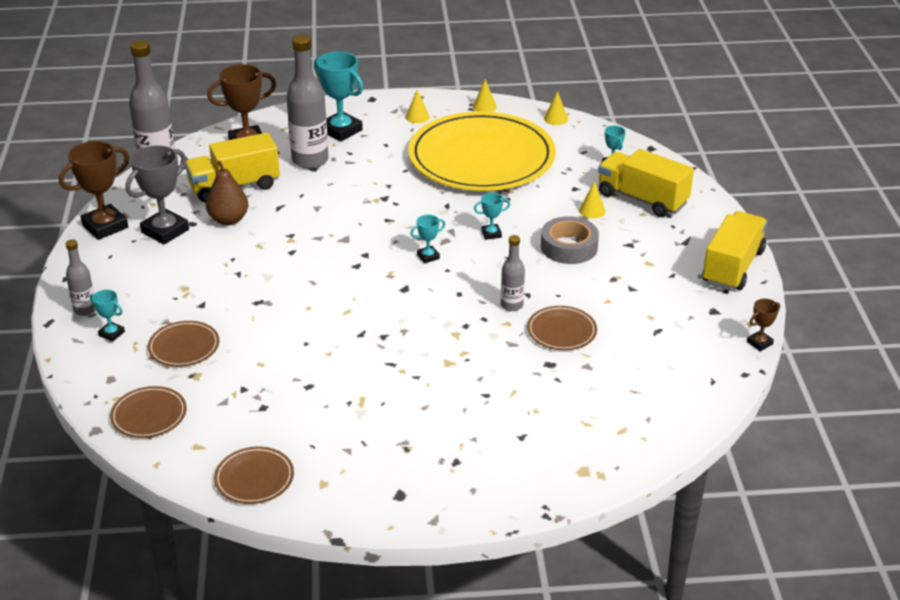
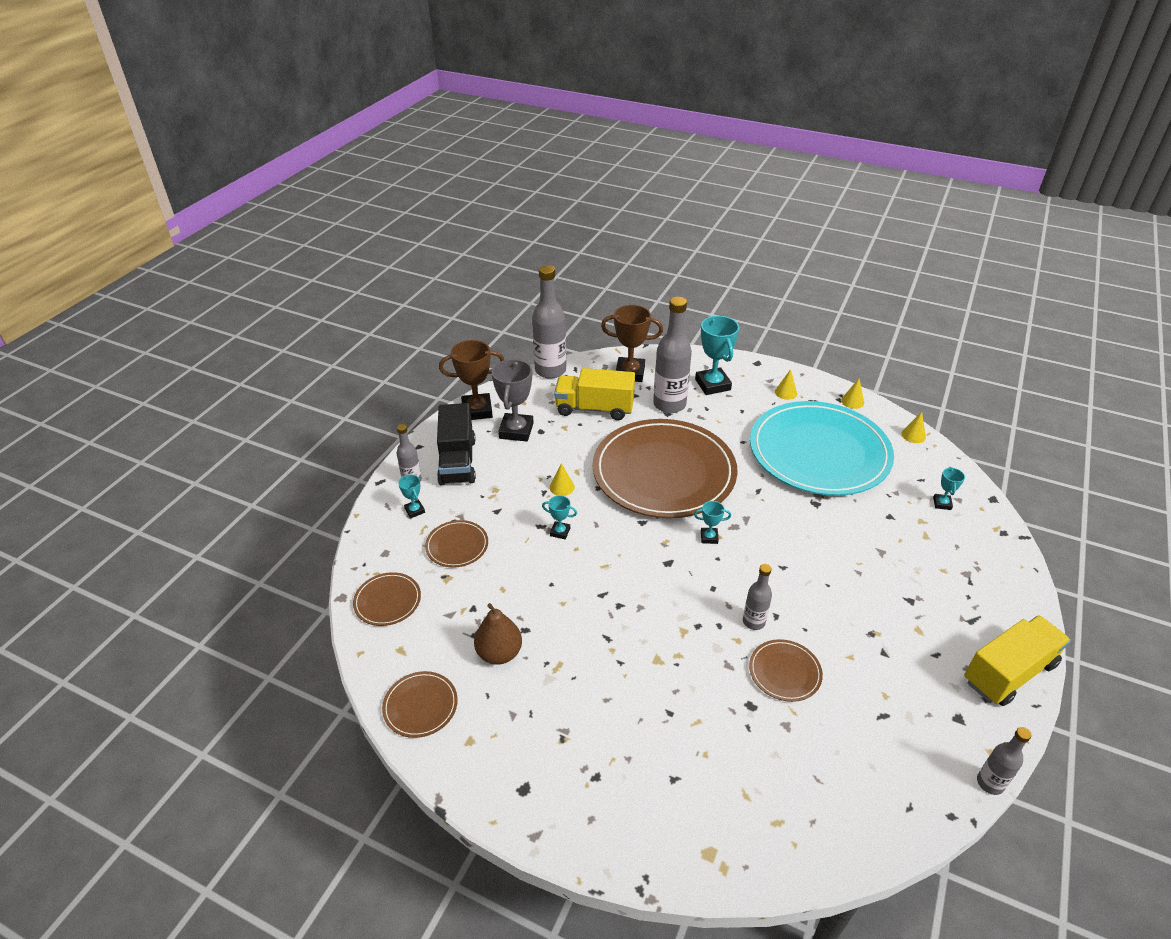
camera: 30 degrees right, 5 degrees up
grey trophy [126,145,189,245] -> grey trophy turned 60 degrees counterclockwise [492,359,534,442]
brown pear [206,161,249,225] -> brown pear moved to [474,603,522,665]
yellow plate [408,112,556,191] -> turquoise plate [750,401,894,496]
turquoise trophy [474,193,510,240] -> turquoise trophy moved to [542,495,577,539]
grey tape [541,216,599,264] -> none
yellow cone [579,181,606,218] -> yellow cone moved to [550,463,575,496]
yellow truck [598,149,694,217] -> none
brown trophy [747,299,780,351] -> grey bottle [977,727,1032,795]
none -> black truck [437,403,476,485]
none -> brown plate [592,419,738,518]

